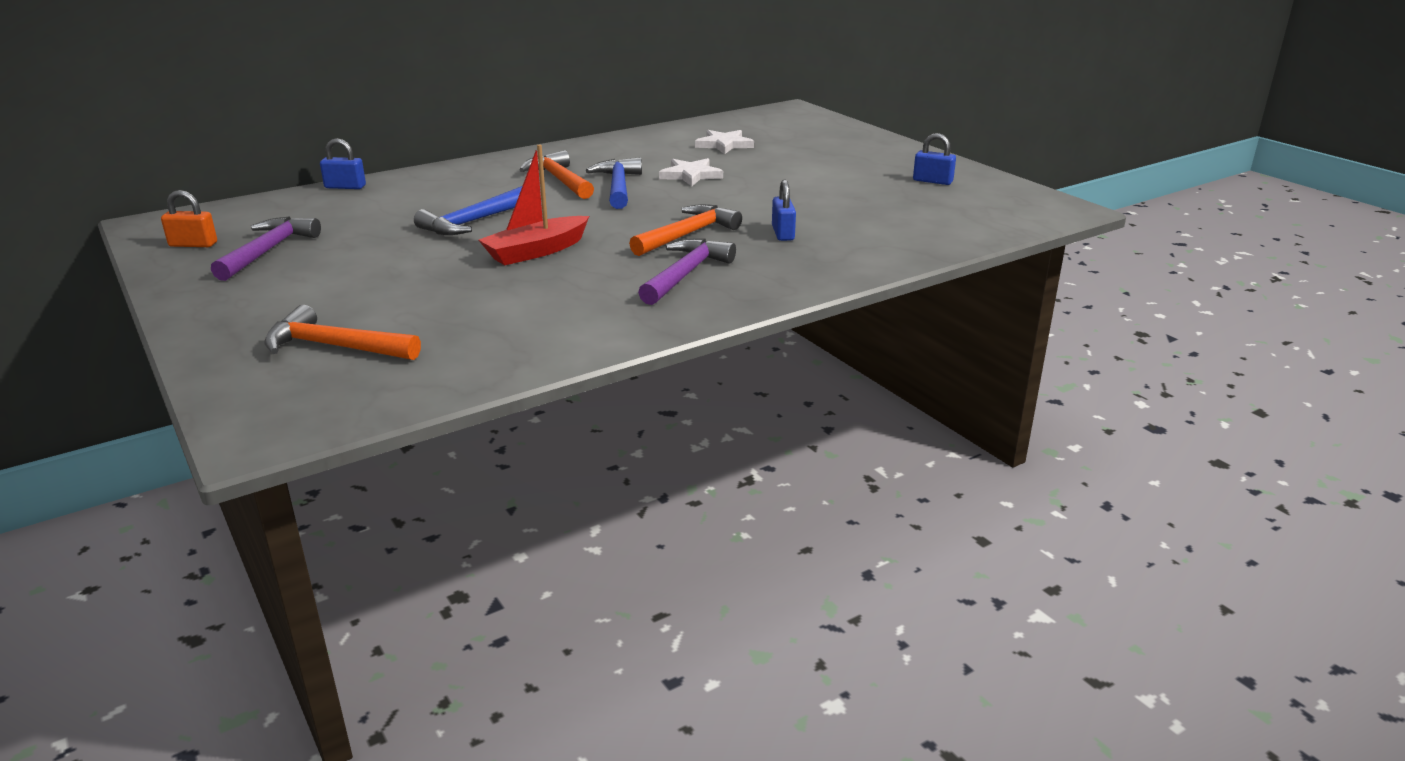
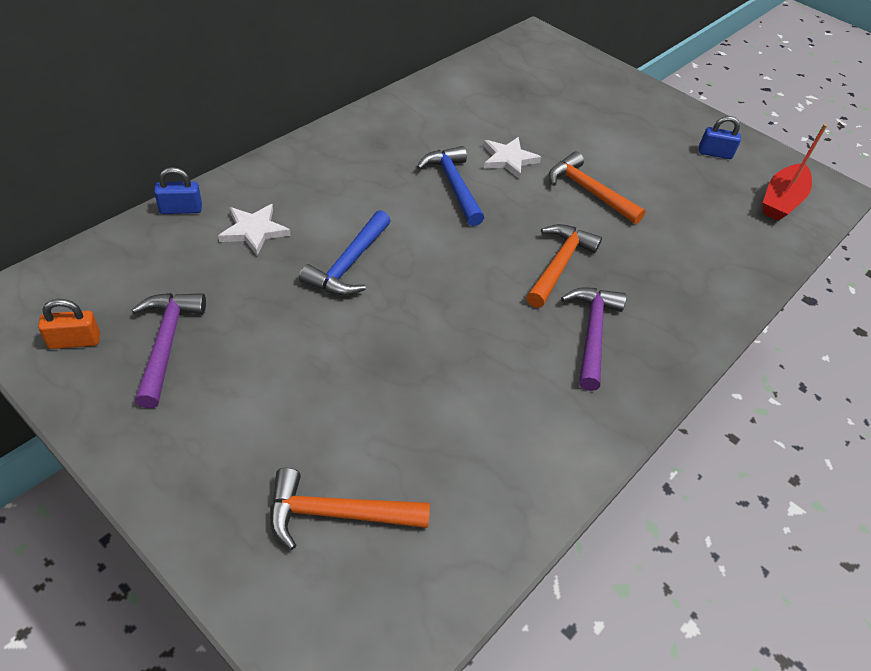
camera: 20 degrees left, 20 degrees up
red boat [479,145,589,265] -> red boat moved to [763,124,827,221]
orange hammer [519,150,594,199] -> orange hammer moved to [549,152,646,224]
white star [695,130,754,154] -> white star moved to [218,204,290,256]
blue padlock [772,180,796,241] -> none

